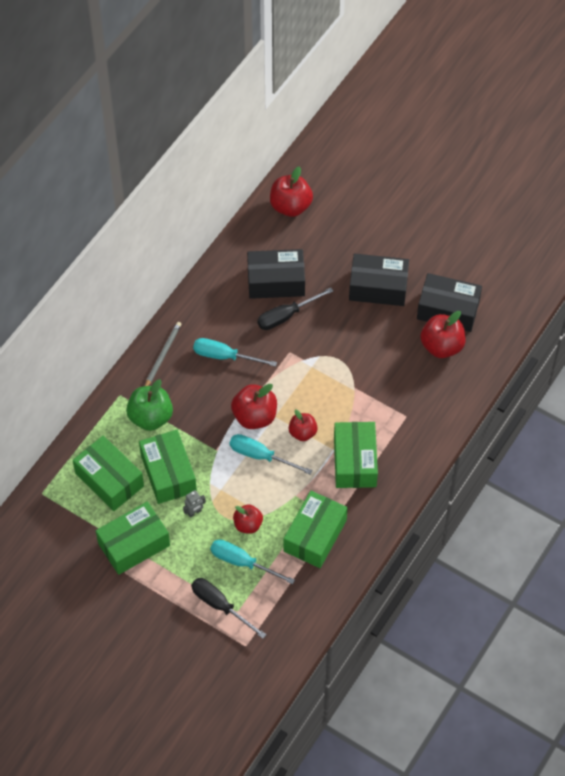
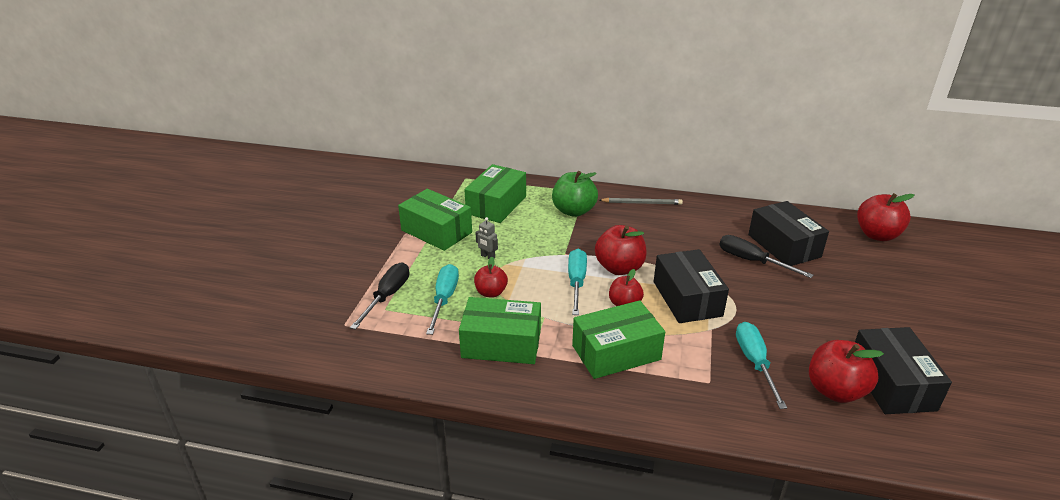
camera: 70 degrees right, 25 degrees down
green box [139,430,197,504] -> none
turquoise screwdriver [193,338,277,367] -> turquoise screwdriver moved to [736,322,787,409]
black box [349,254,409,306] -> black box moved to [654,249,729,323]

